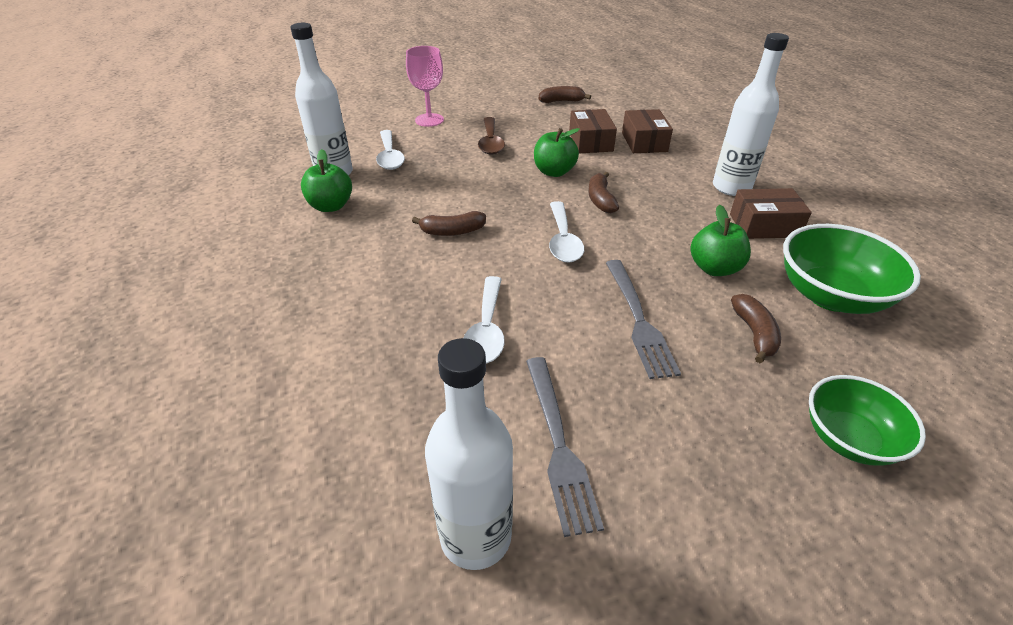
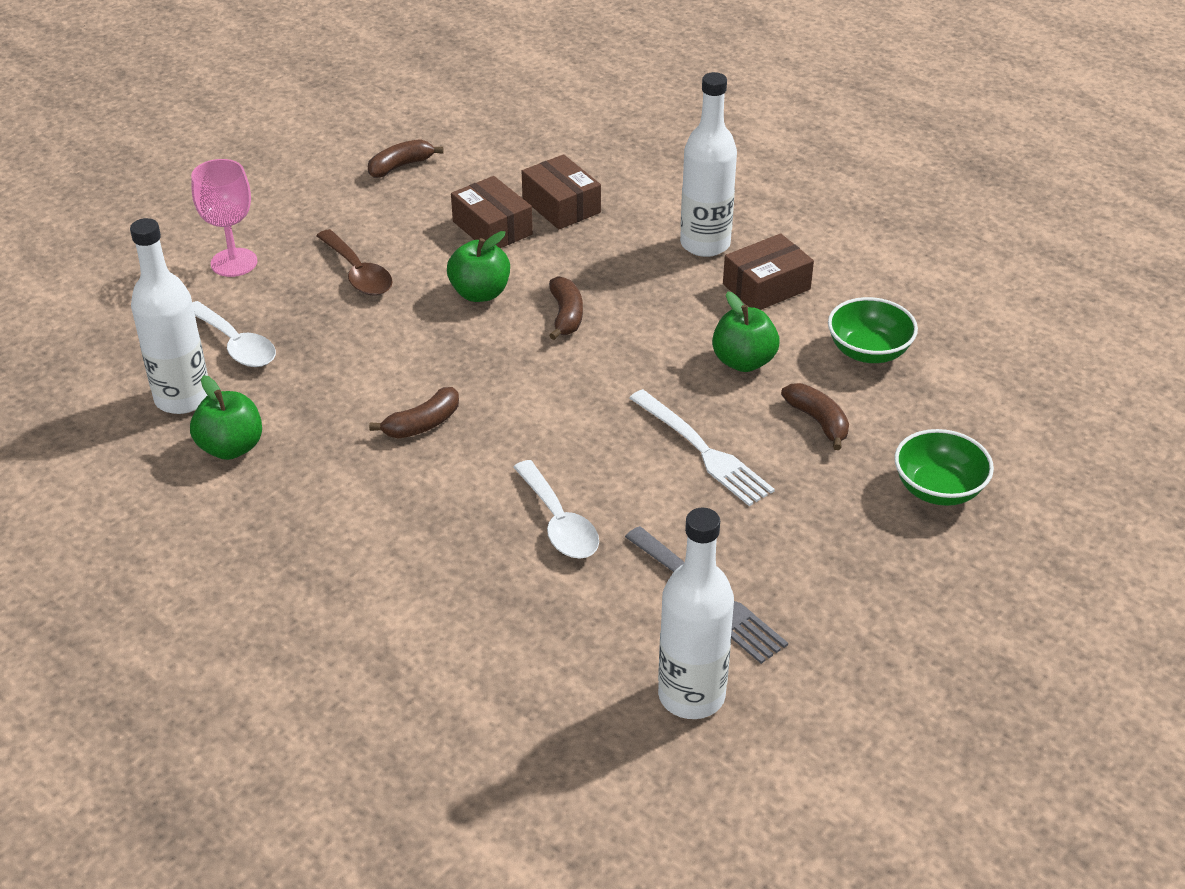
camera: 30 degrees left, 0 degrees up
white spoon [549,201,584,263] -> none
brown banana [588,172,619,213] -> brown banana turned 150 degrees counterclockwise [549,276,583,340]
grey fork [606,260,681,379] -> white fork [629,389,775,506]
green bowl [783,224,921,314] -> green bowl [828,297,918,363], size x0.66

